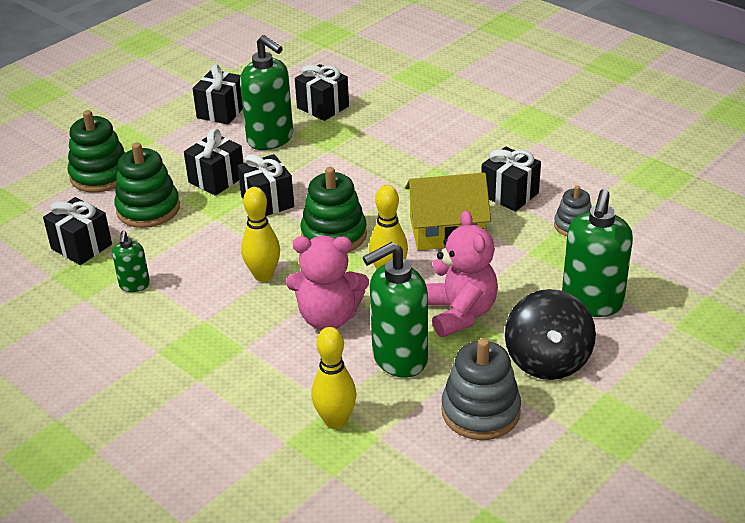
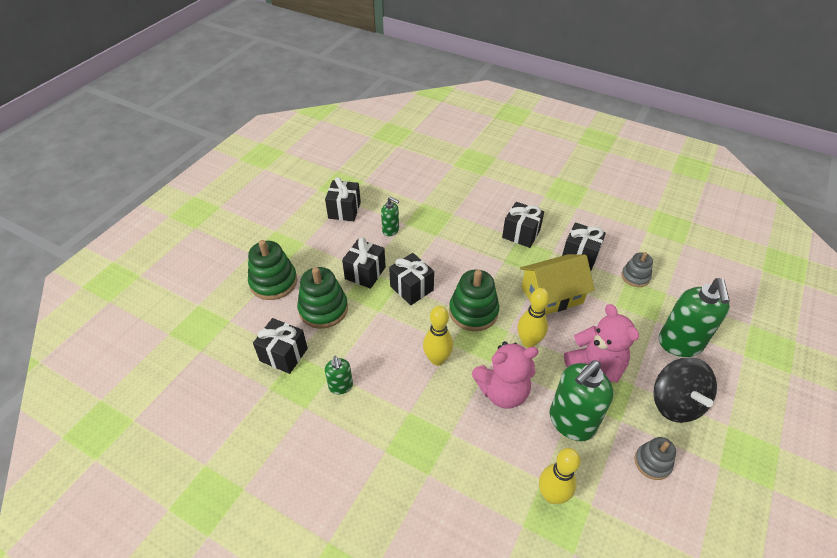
camera: 15 degrees left, 10 degrees up
green soap dispenser [240,35,293,150] -> green soap dispenser [381,197,399,236], size x0.52
black gift [295,64,349,121] -> black gift moved to [502,202,544,248]
grey stacking toy [441,338,521,440] -> grey stacking toy [635,437,676,480], size x0.60

